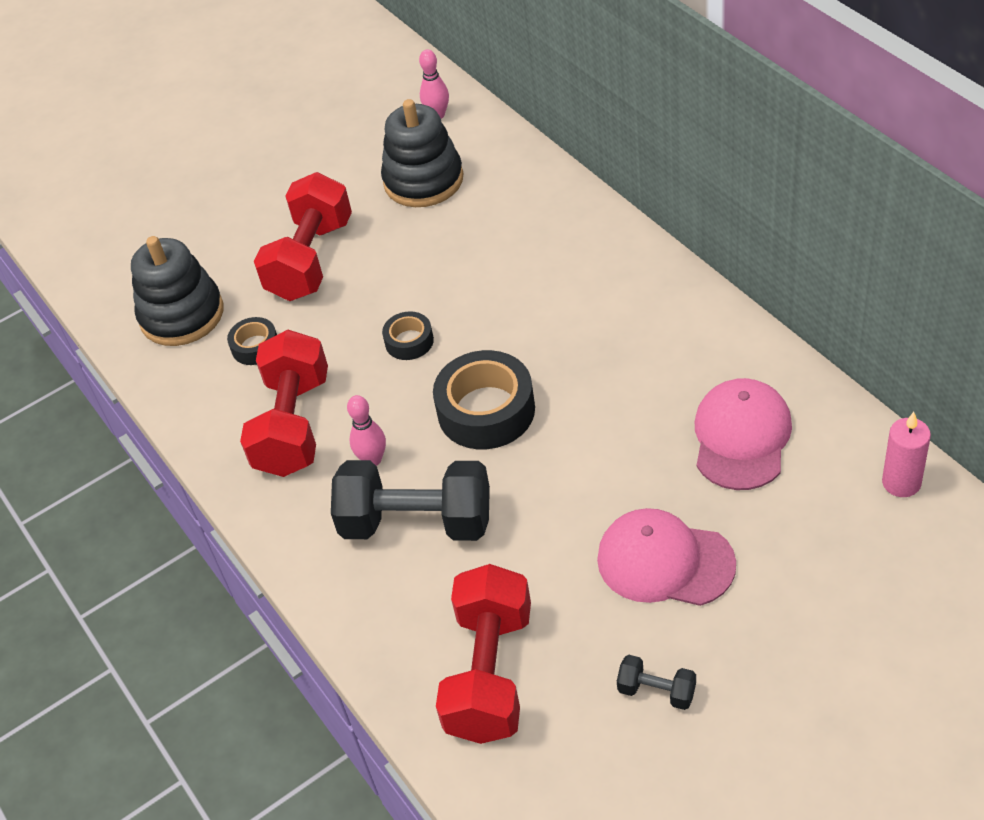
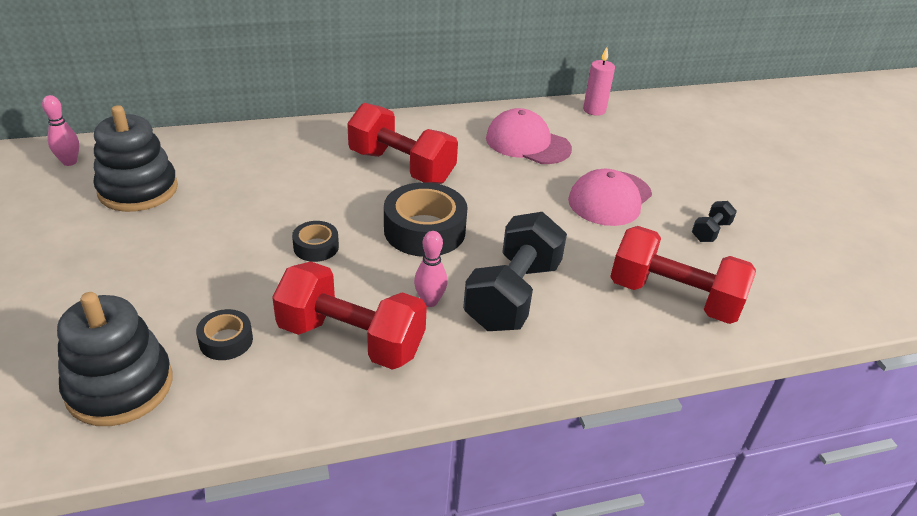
camera: 80 degrees left, 10 degrees down
red dumbbell [254,172,352,301] -> red dumbbell moved to [347,103,458,184]

